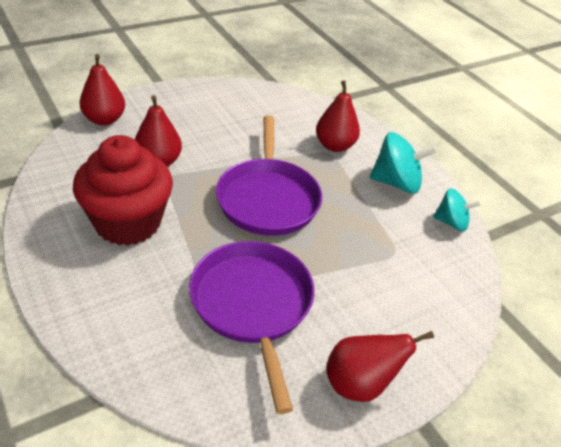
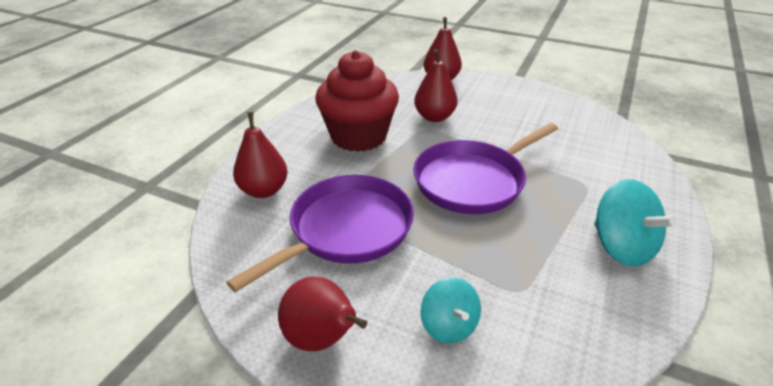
camera: 60 degrees right, 5 degrees down
red pear [316,80,360,152] -> red pear moved to [233,112,288,198]
turquoise spinning top [433,188,481,231] -> turquoise spinning top moved to [420,277,481,344]

